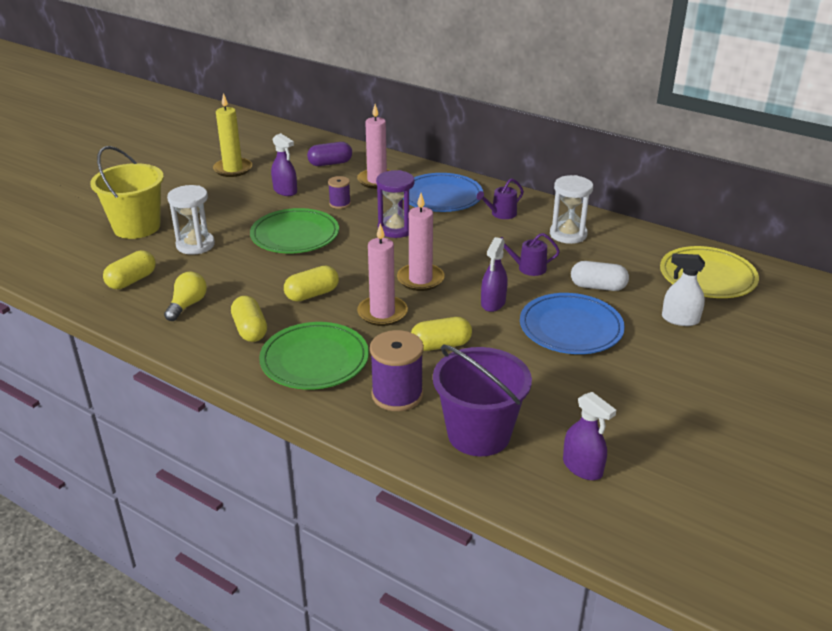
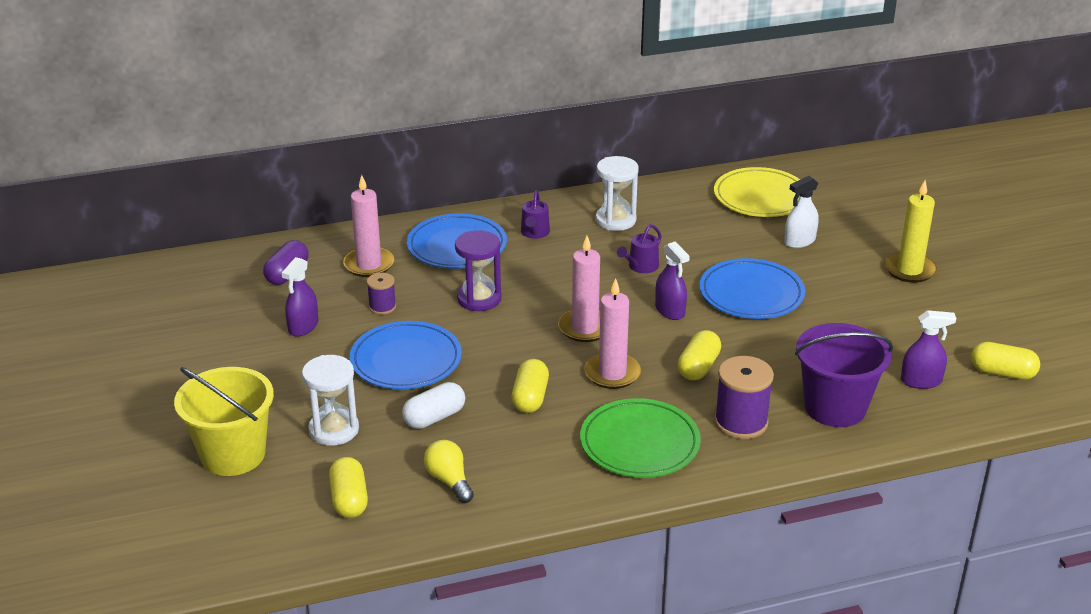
camera: 50 degrees left, 0 degrees up
yellow candle [213,93,252,177] -> yellow candle moved to [885,181,937,283]
yellow capsule [231,296,267,342] -> yellow capsule moved to [971,342,1040,380]
green plate [250,208,339,253] -> blue plate [350,321,462,389]
purple spray bottle [271,133,297,196] -> purple spray bottle turned 120 degrees clockwise [281,257,318,337]
white capsule [571,261,629,291] -> white capsule moved to [402,382,465,429]

